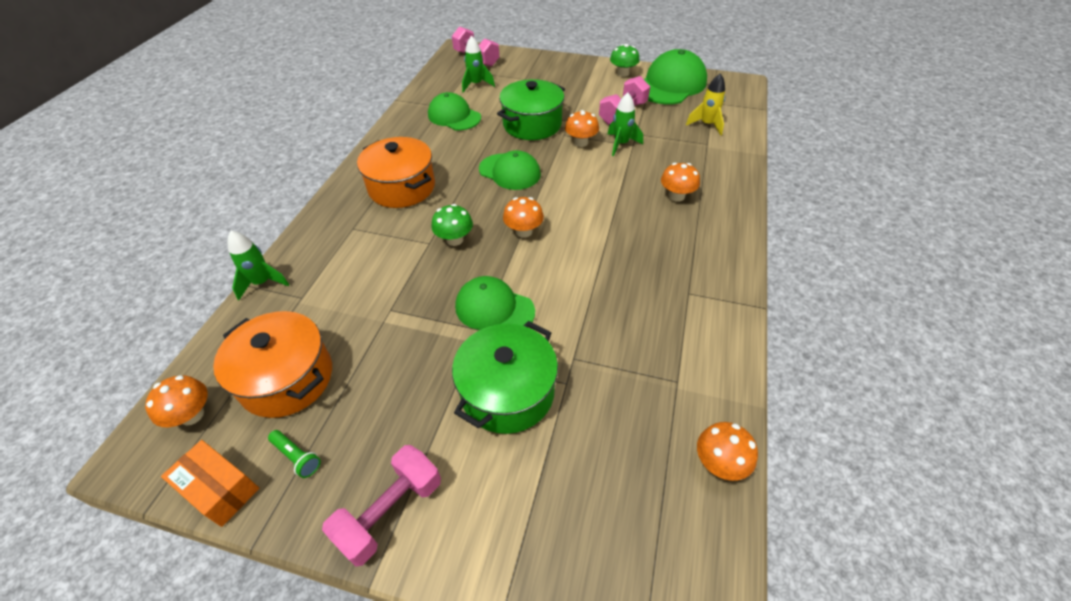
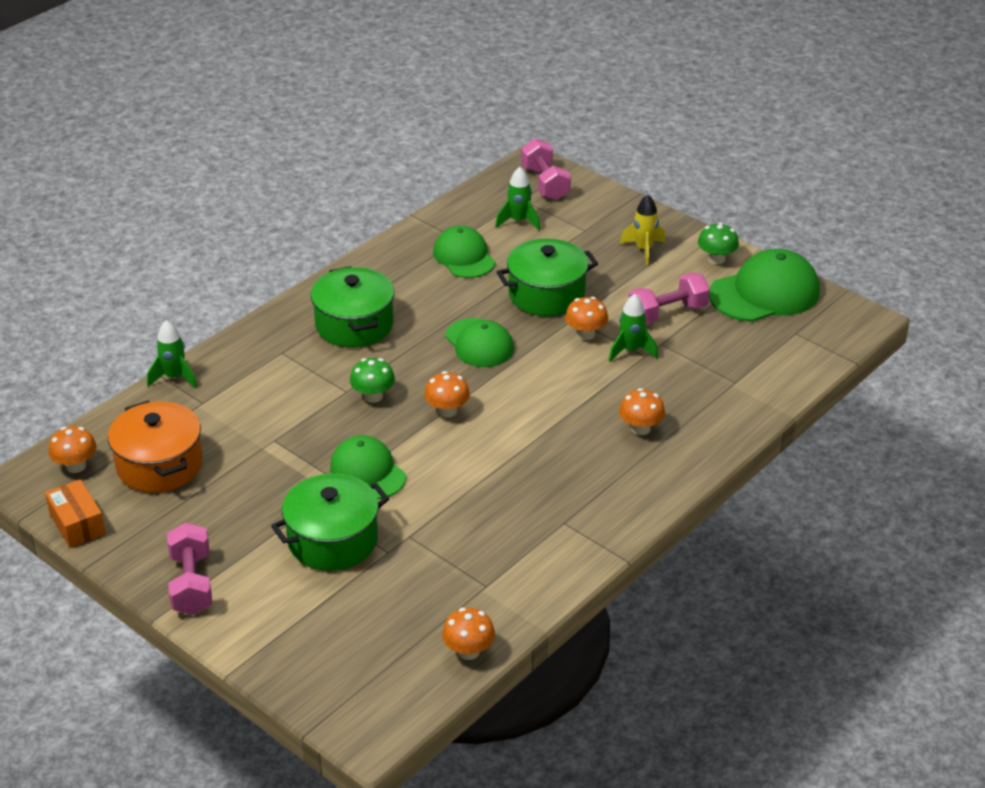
camera: 25 degrees right, 10 degrees down
green flashlight [268,430,321,478] -> none
pink dumbbell [322,445,441,566] -> pink dumbbell turned 75 degrees counterclockwise [167,523,212,615]
orange pot [357,137,435,208] -> green pot [311,266,394,348]
yellow rocket [686,73,725,135] -> yellow rocket moved to [620,195,665,265]

